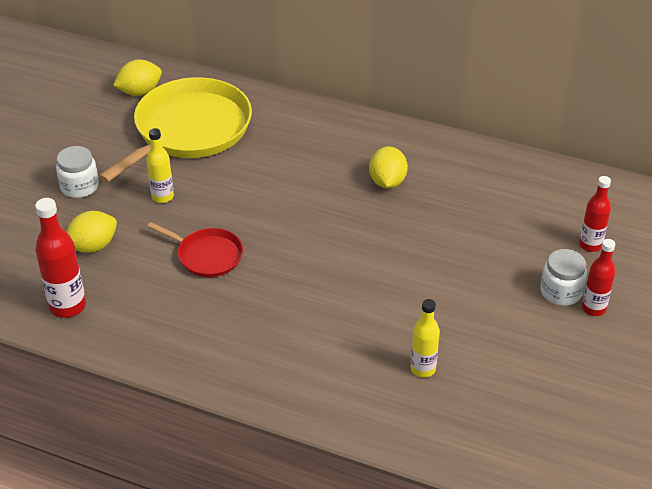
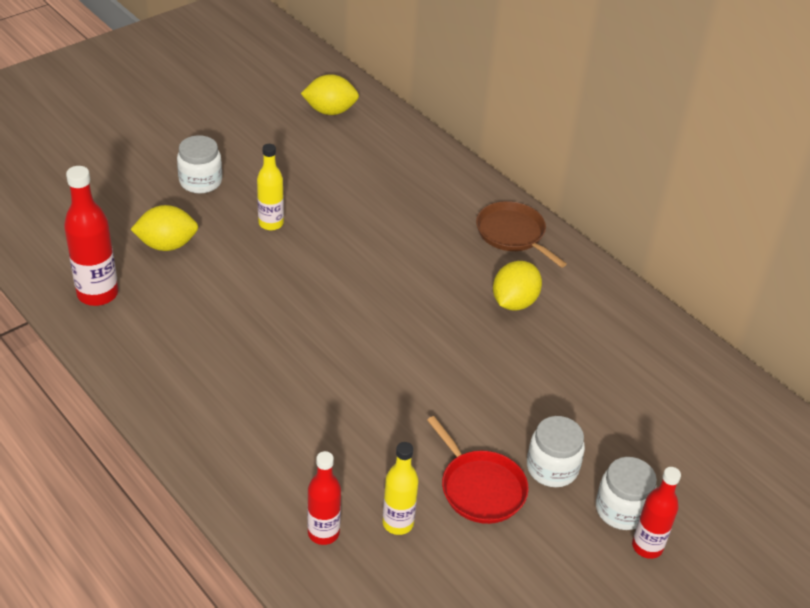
camera: 25 degrees right, 0 degrees up
yellow pan [98,77,252,183] -> none
red pan [147,222,243,277] -> red pan moved to [427,416,529,524]
red bottle [579,176,611,252] -> red bottle moved to [307,451,341,545]
none -> brown pan [476,201,567,268]
none -> white jar [527,416,585,487]

